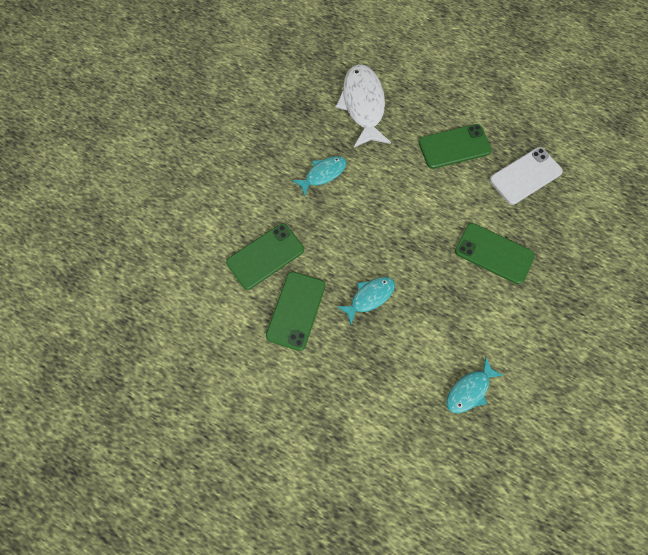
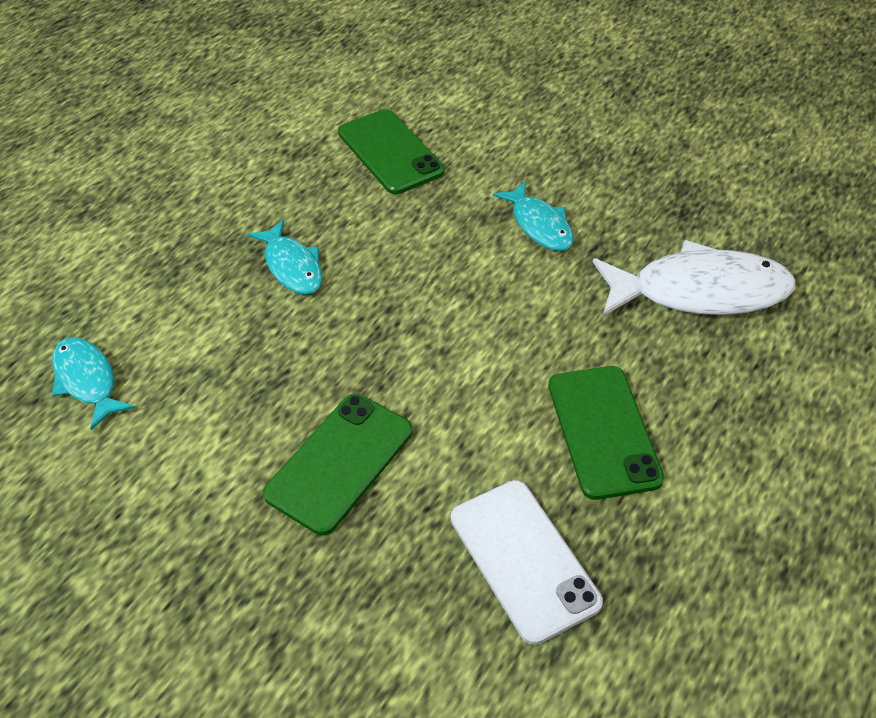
camera: 95 degrees right, 20 degrees down
green phone [266,272,325,351] -> none

